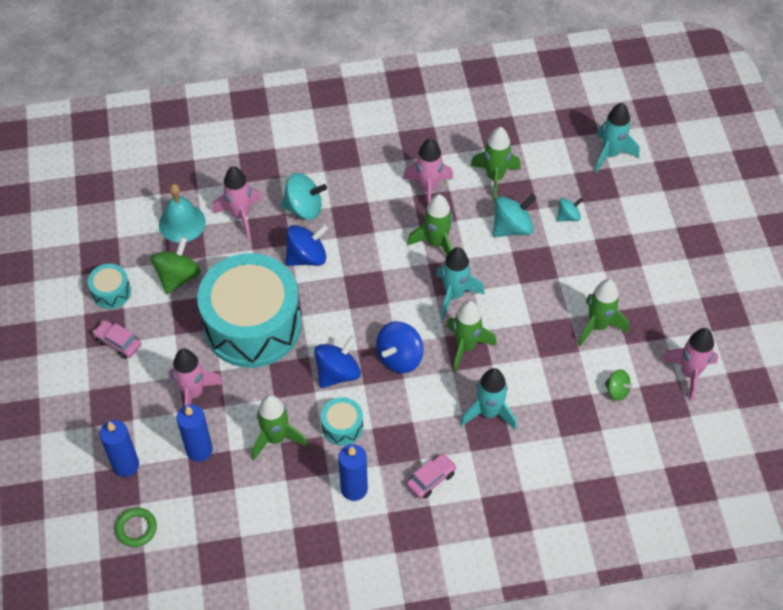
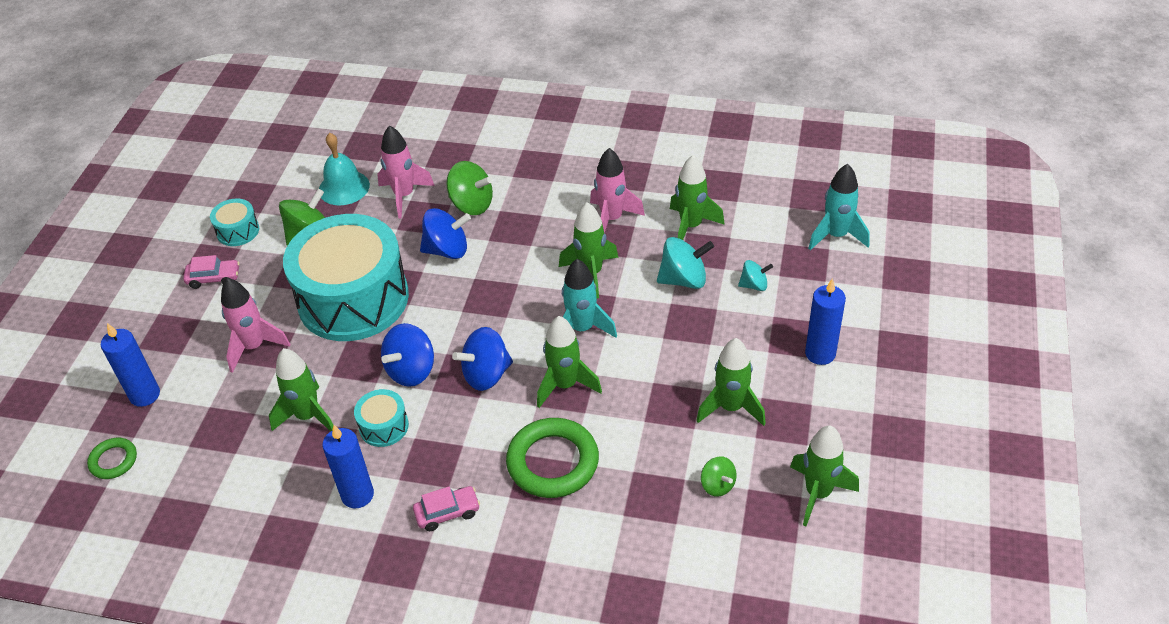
camera: 25 degrees right, 10 degrees down
pink car [93,320,141,359] -> pink car turned 120 degrees clockwise [183,255,240,289]
blue candle [177,404,213,462] -> blue candle moved to [805,278,846,365]
turquoise spinning top [281,173,327,220] -> green spinning top [447,161,493,215]
blue spinning top [314,336,361,388] -> blue spinning top turned 150 degrees clockwise [381,323,434,387]
turquoise rocket [460,368,517,430] -> green ring [506,418,599,498]
pink rocket [661,328,718,402] -> green rocket [790,425,859,526]

